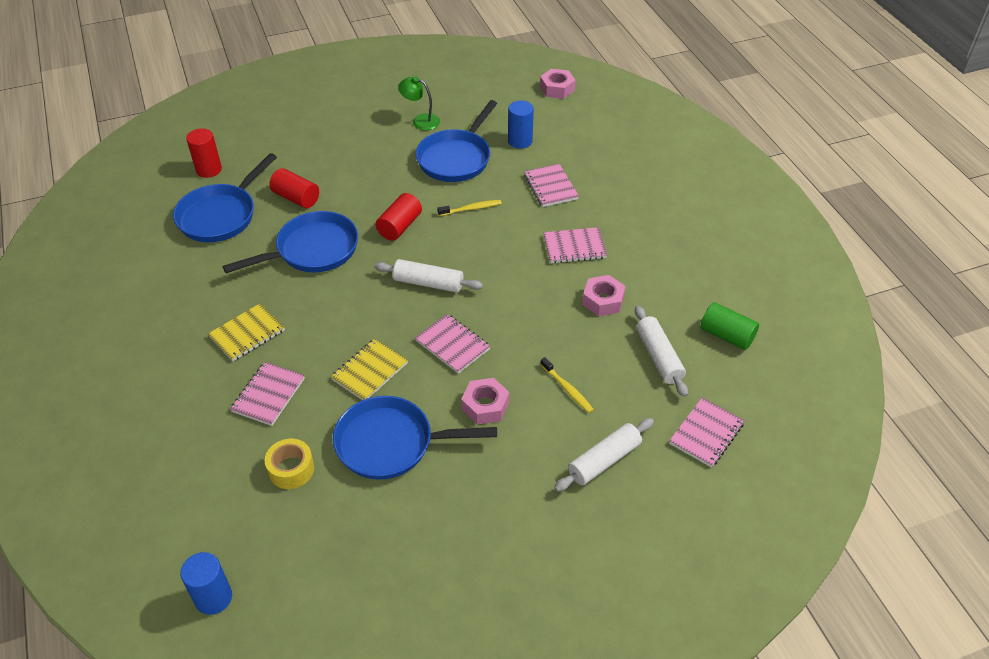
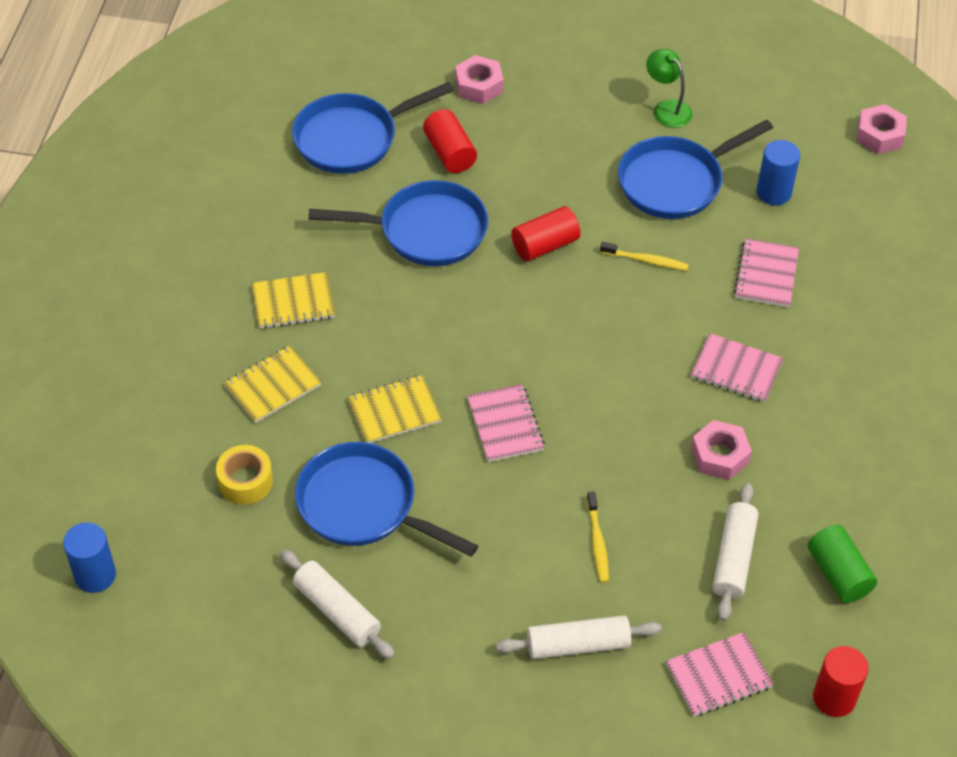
camera: 30 degrees right, 5 degrees up
red cylinder [186,128,222,178] -> red cylinder moved to [813,646,868,717]
pink notebook [230,362,305,426] -> yellow notebook [224,346,322,423]
white rolling pin [374,259,483,293] -> white rolling pin moved to [280,549,395,659]
pink nut [461,378,509,425] -> pink nut moved to [455,55,503,104]

